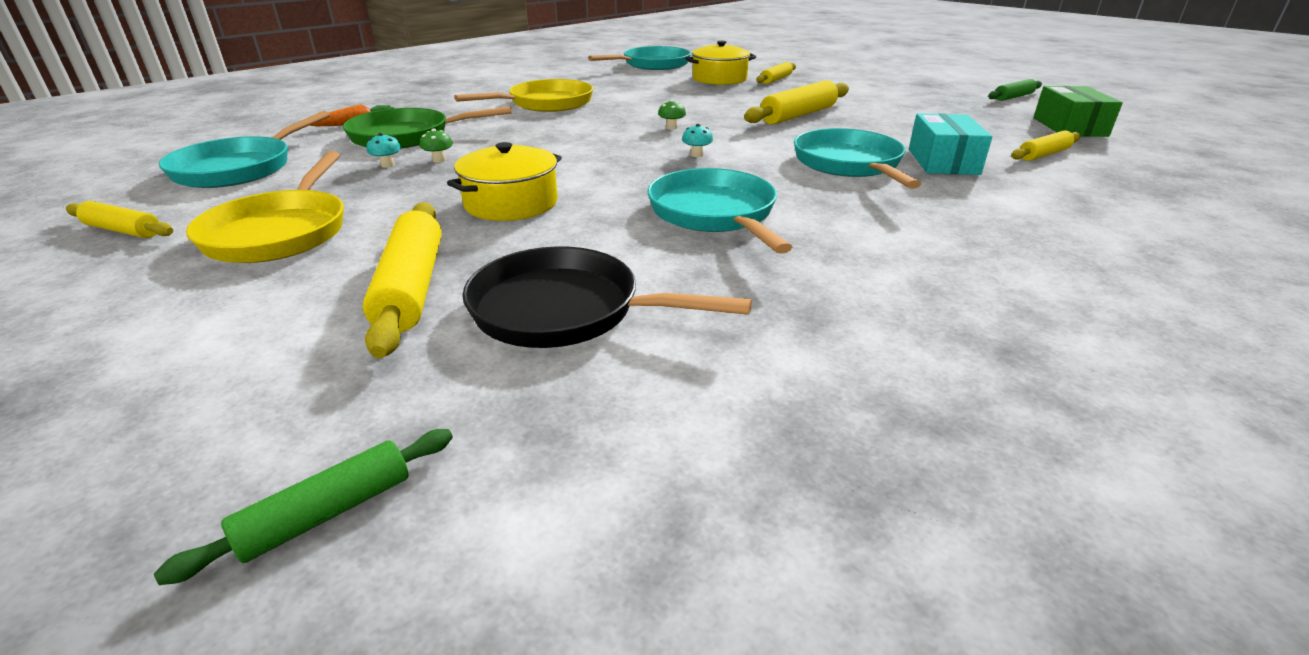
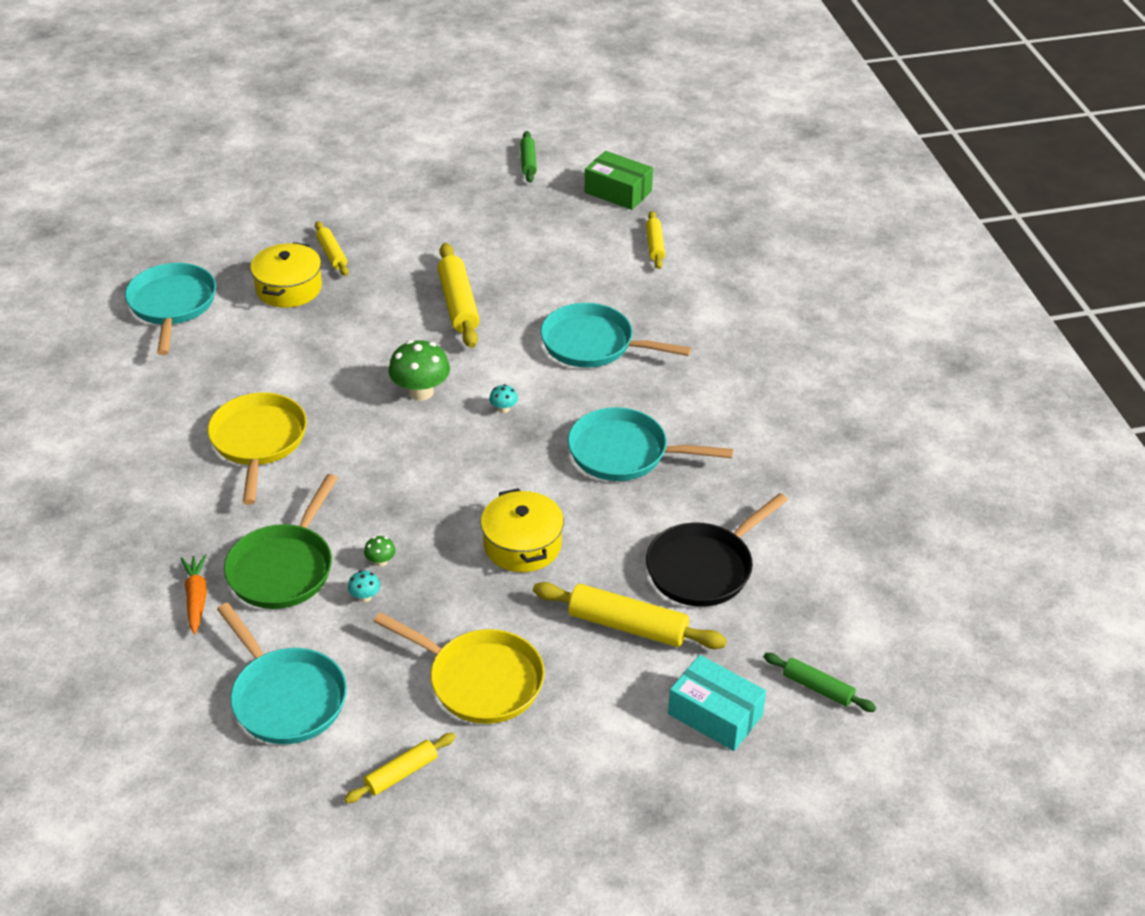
camera: 60 degrees left, 10 degrees up
green rolling pin [154,429,453,585] -> green rolling pin turned 45 degrees counterclockwise [763,653,876,712]
green mushroom [658,99,686,130] -> green mushroom [389,340,450,401], size x2.15
turquoise box [909,113,992,175] -> turquoise box moved to [668,655,766,751]

